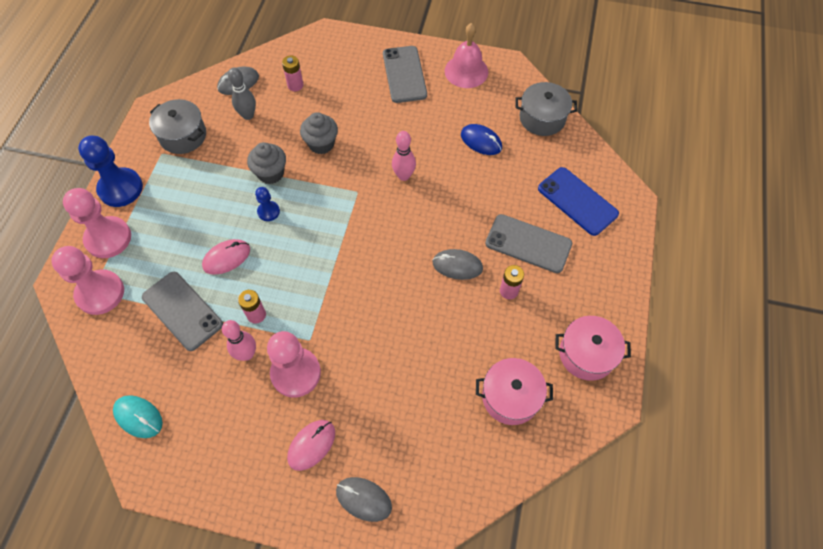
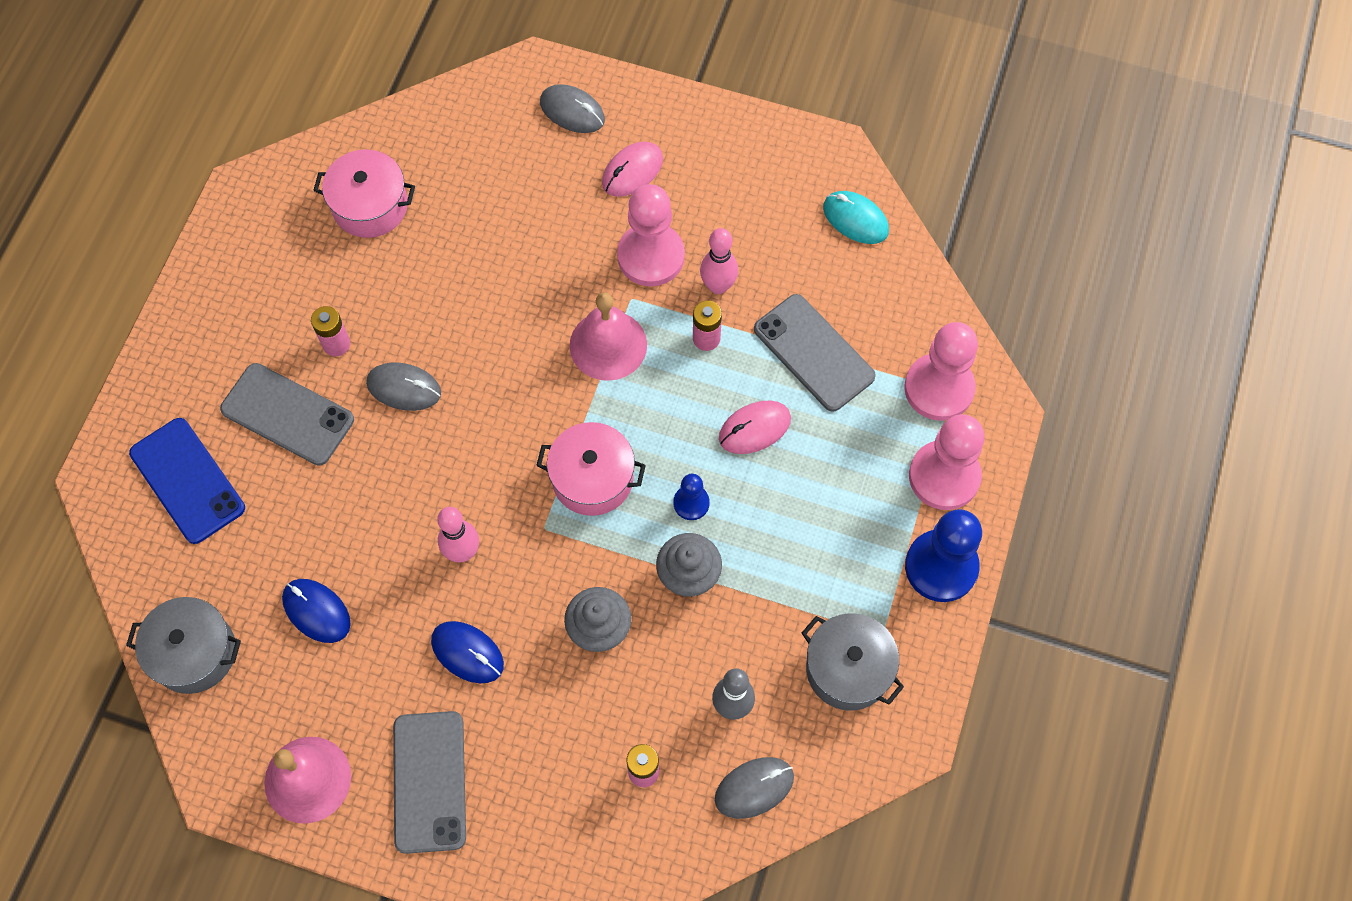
camera: 175 degrees left, 5 degrees up
pink pot [555,316,631,381] -> pink pot moved to [536,422,646,516]
none -> blue mouse [431,621,504,683]
none -> pink bell [570,292,647,381]

